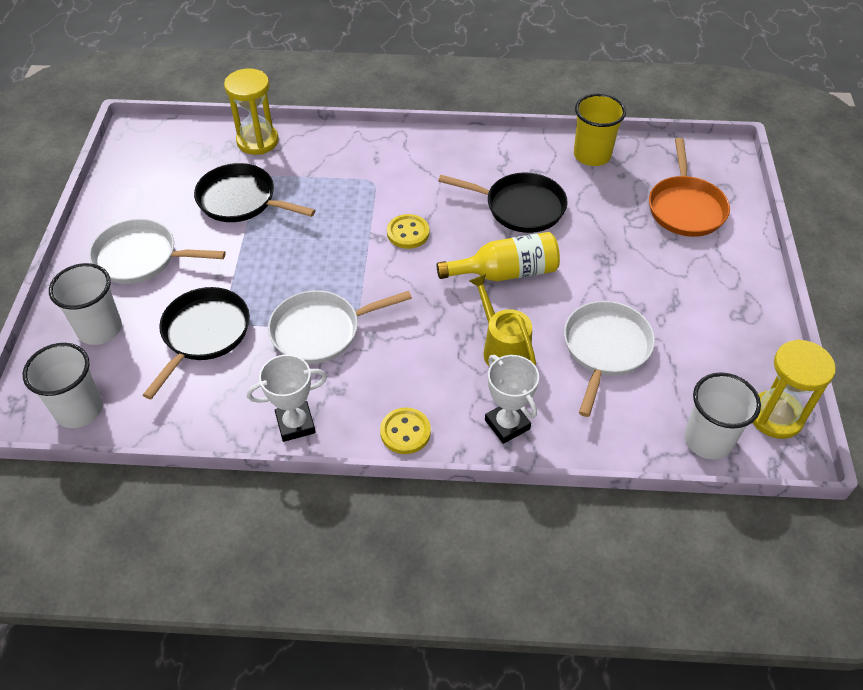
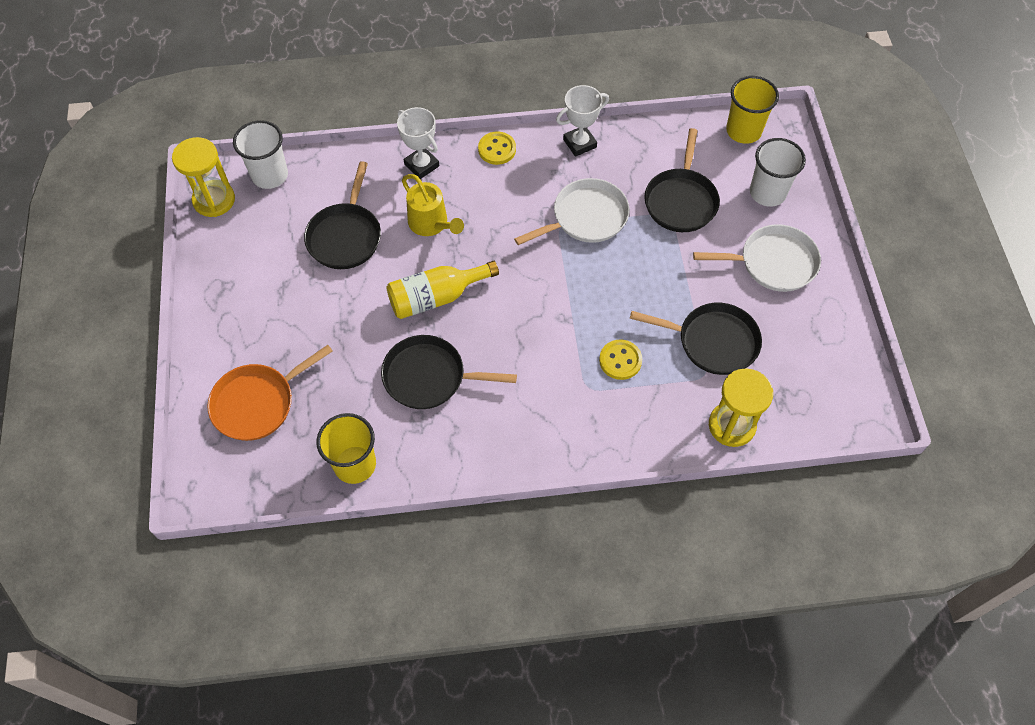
camera: 170 degrees right, 10 degrees up
white cup [23,343,103,428] -> yellow cup [726,76,779,144]
yellow button [387,214,430,249] -> yellow button moved to [599,339,642,380]
white pan [564,301,655,417] -> black pan [304,161,381,269]
orange pan [649,138,730,237] -> orange pan turned 120 degrees counterclockwise [207,345,333,441]

